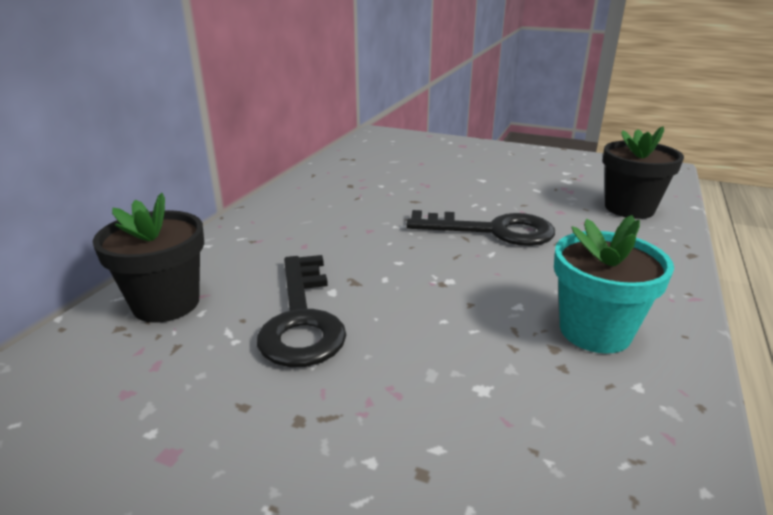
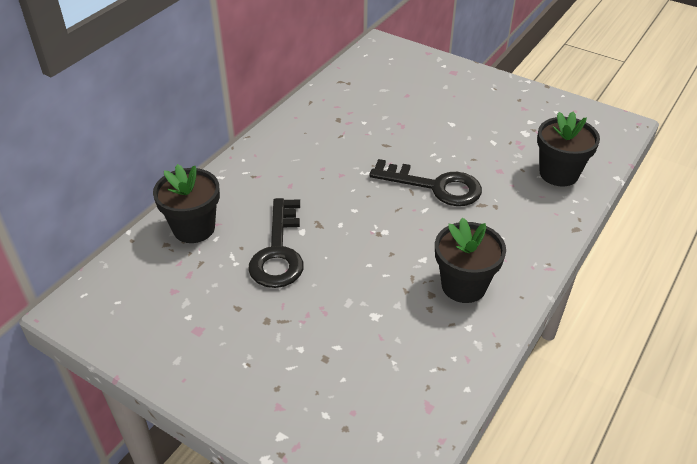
camera: 10 degrees right, 15 degrees up
turquoise flower pot [554,215,674,354] -> black flower pot [435,217,506,303]

